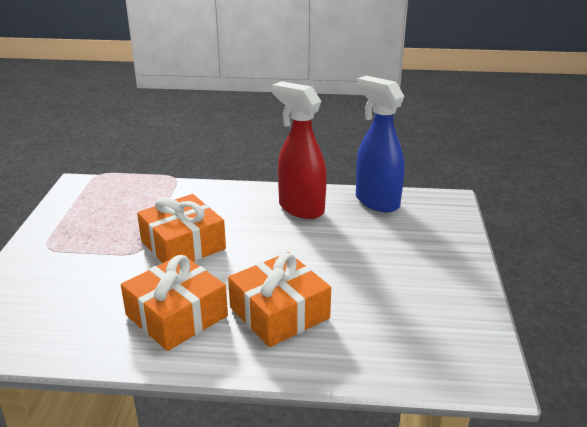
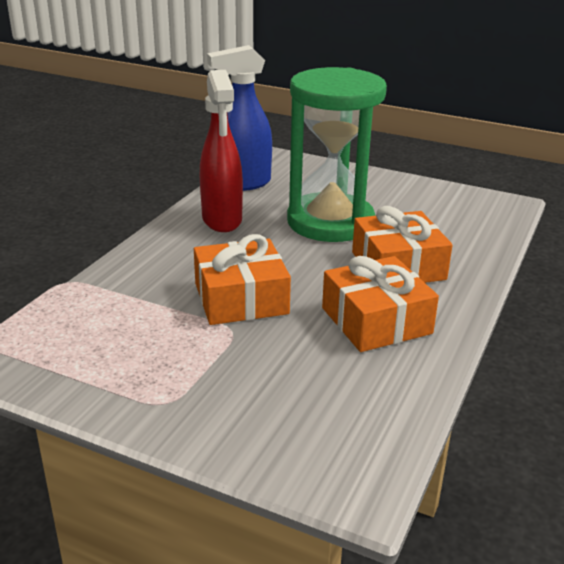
camera: 70 degrees left, 0 degrees up
red spray bottle [272,81,327,219] -> red spray bottle turned 75 degrees counterclockwise [200,70,243,232]
none -> green hourglass [287,67,387,242]

